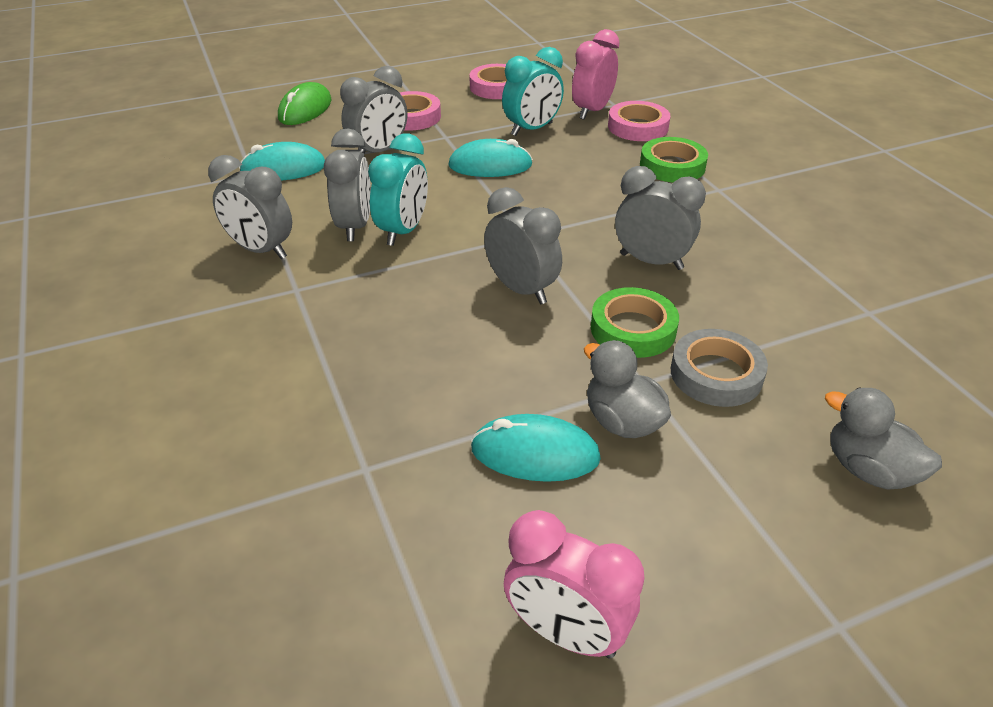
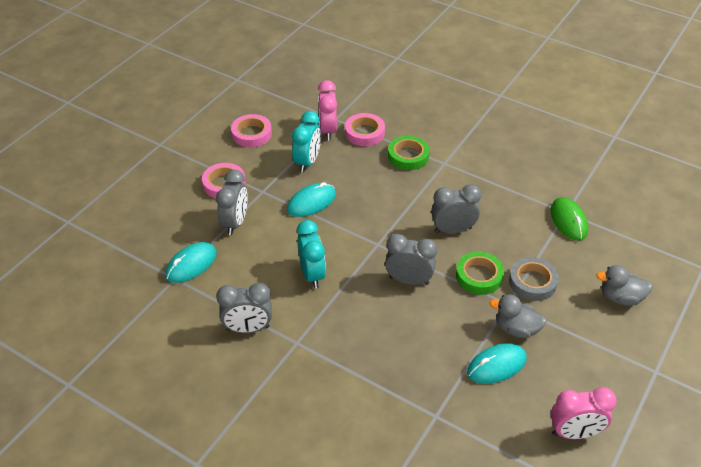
camera: 35 degrees left, 5 degrees up
green mouse [278,82,332,125] -> green mouse moved to [551,197,588,241]
grey clock [324,128,371,241] -> none

